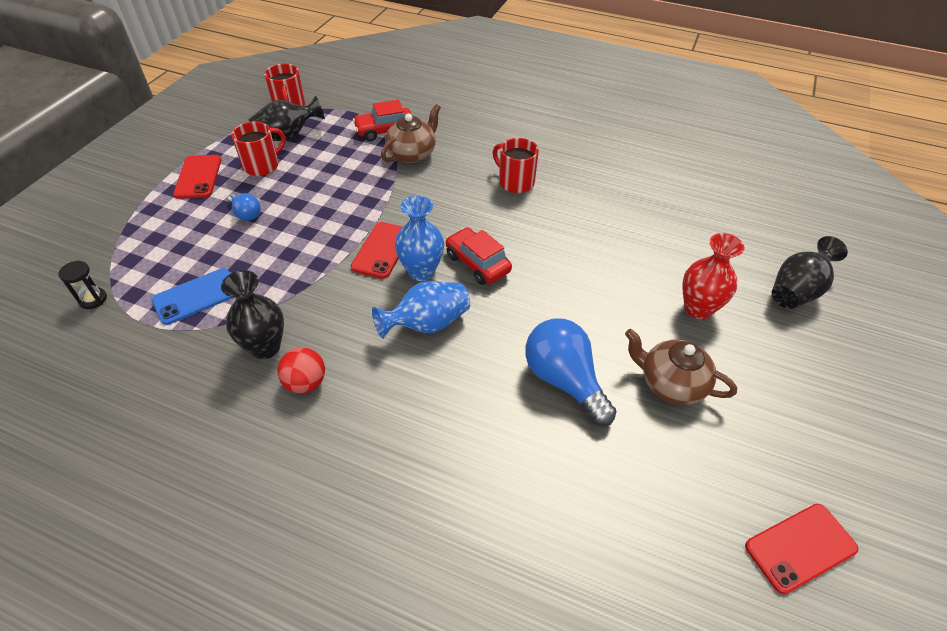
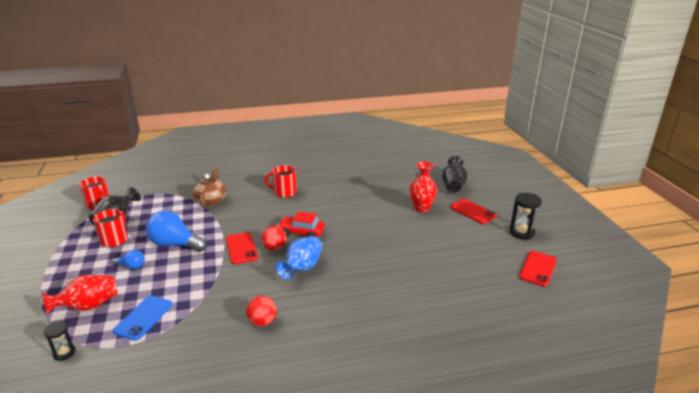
camera: 35 degrees left, 20 degrees down
red phone [173,155,221,199] -> red phone moved to [450,199,497,224]
black vase [221,270,284,359] -> none
red car [353,100,412,141] -> none
blue vase [395,196,444,281] -> red ball [261,226,287,251]
blue light bulb [525,318,616,426] -> blue light bulb moved to [146,211,207,252]
brown teapot [625,329,737,405] -> none
none -> red vase [42,275,117,315]
none -> black hourglass [509,193,542,240]

